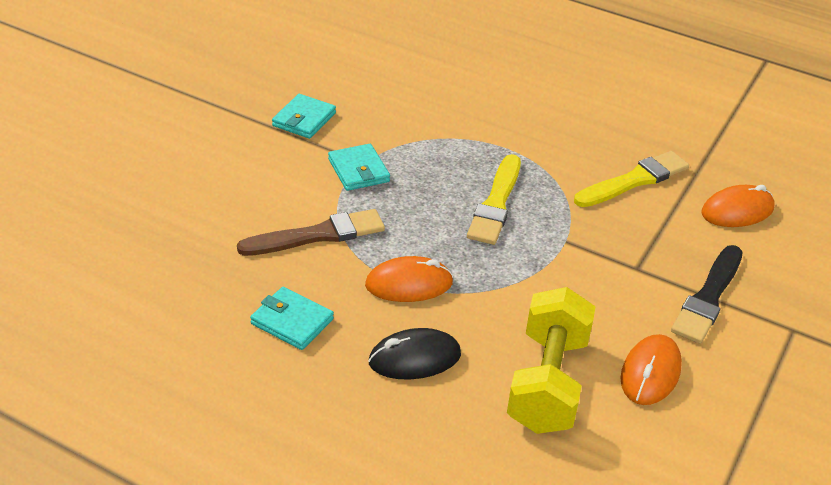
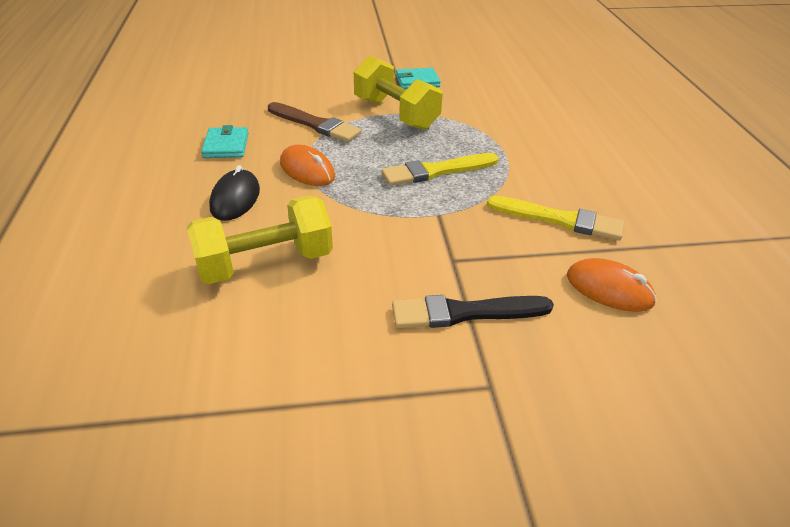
camera: 55 degrees right, 0 degrees up
turquoise wallet [328,144,390,191] -> yellow dumbbell [354,55,443,130]
black mouse [368,328,461,379] -> black mouse turned 60 degrees clockwise [209,165,260,221]
orange mouse [620,334,682,405] -> none

